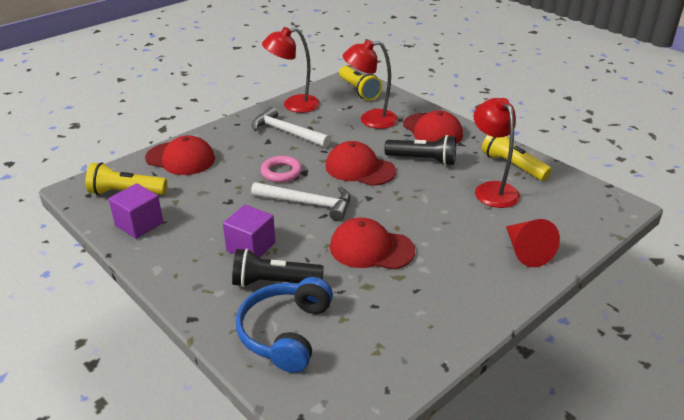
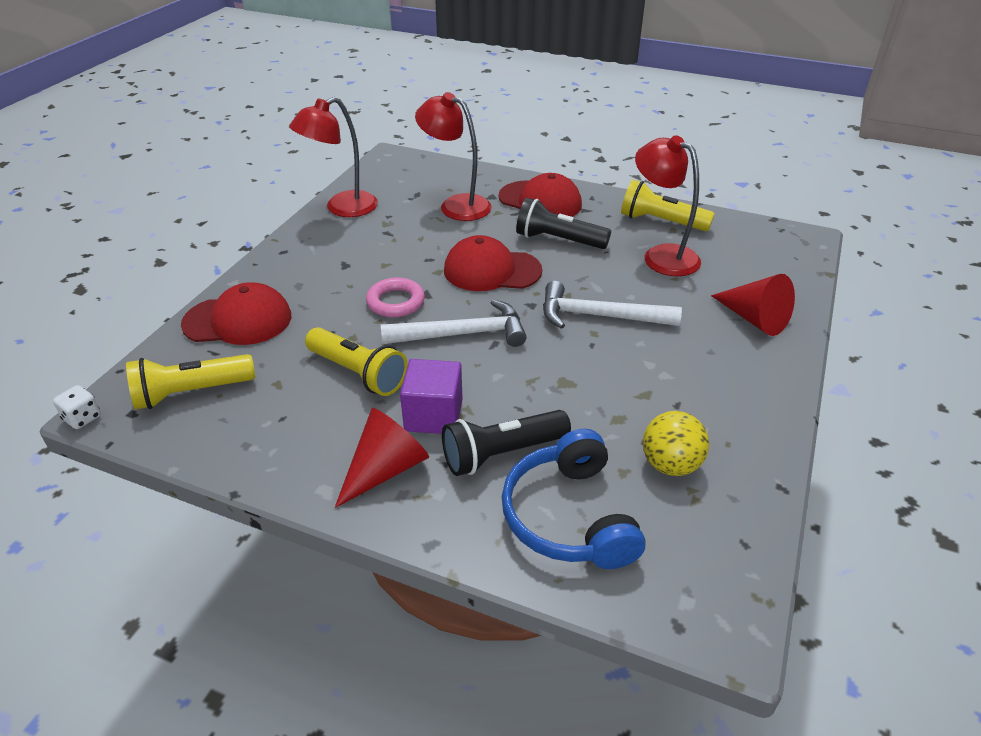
camera: 25 degrees left, 5 degrees up
purple cube [109,183,163,239] -> none
white hammer [252,107,331,148] -> white hammer moved to [543,281,682,329]
red cap [330,217,415,270] -> none
yellow flashlight [339,66,382,101] -> yellow flashlight moved to [305,327,408,396]
red lamp [343,39,398,129] -> red lamp turned 60 degrees clockwise [415,92,492,221]
black flashlight [384,135,456,166] -> black flashlight turned 150 degrees counterclockwise [516,198,611,249]
none -> white dice [53,385,101,429]
none -> red cone [335,408,429,508]
none -> yellow ball [643,411,709,476]

